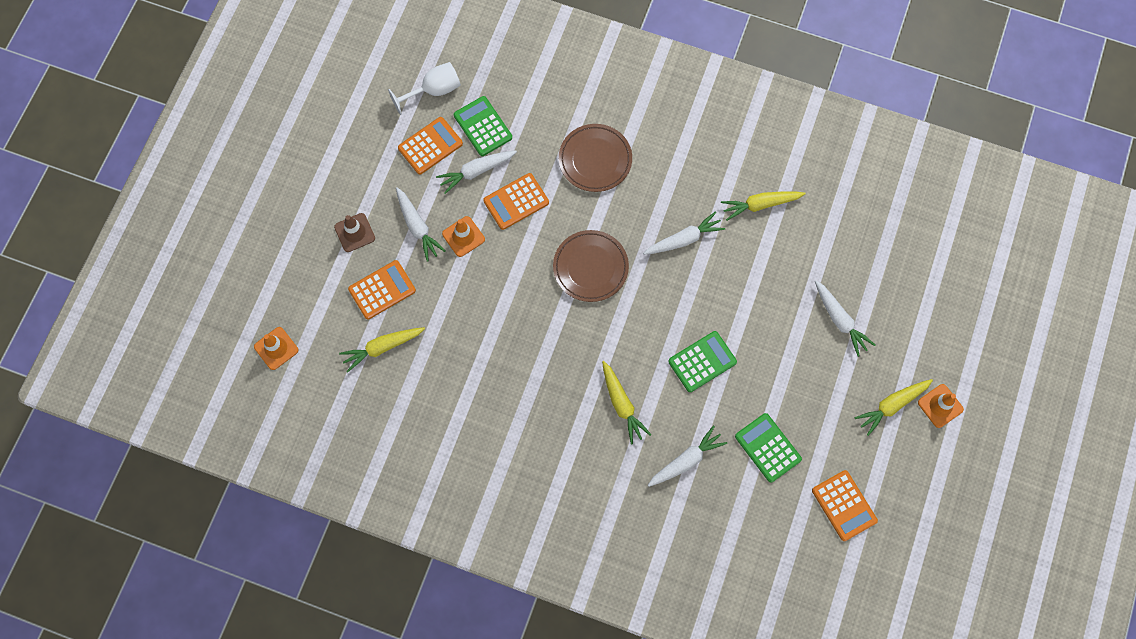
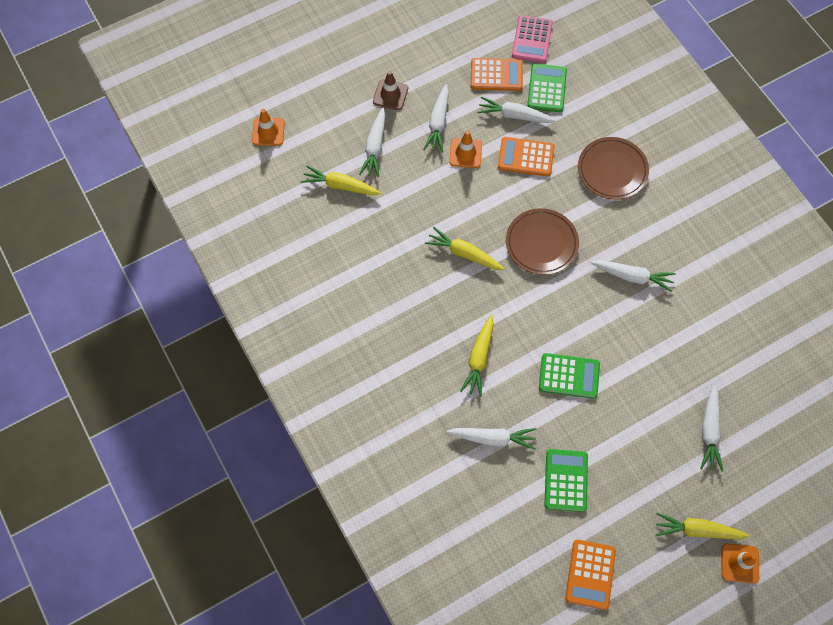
camera: 40 degrees right, 5 degrees down
orange calculator [348,260,416,320] -> white carrot [359,107,386,178]
white goblet [388,62,461,115] -> pink calculator [512,15,553,63]
yellow carrot [721,192,805,221] -> yellow carrot moved to [425,227,505,270]

